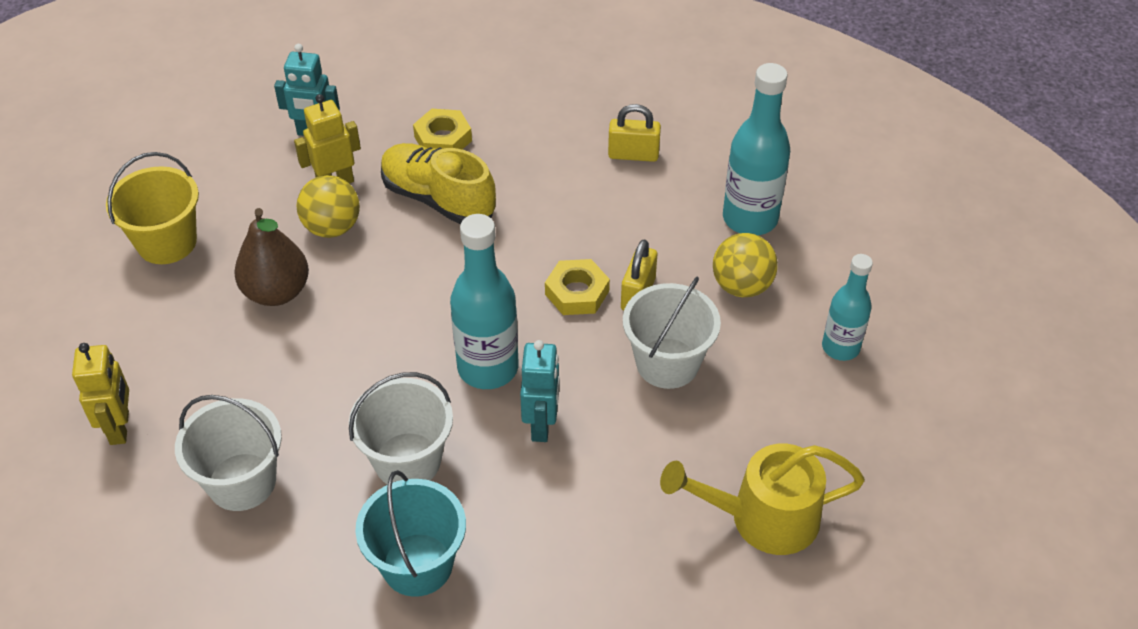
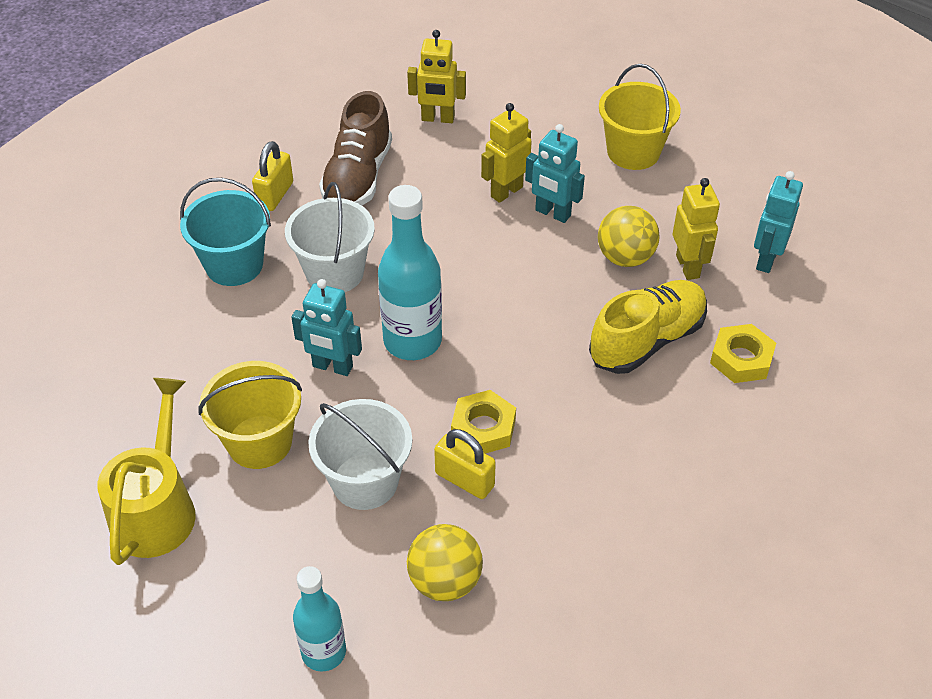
camera: 105 degrees right, 0 degrees up
white bucket [175,395,282,511] -> brown shoe [319,91,392,206]
brown pear [234,208,309,306] -> turquoise robot [525,124,585,223]
yellow padlock [608,104,661,162] -> yellow padlock moved to [252,141,293,211]
turquoise bottle [723,63,790,235] -> none
none -> yellow bucket [198,361,302,469]
none -> yellow robot [481,103,532,203]

